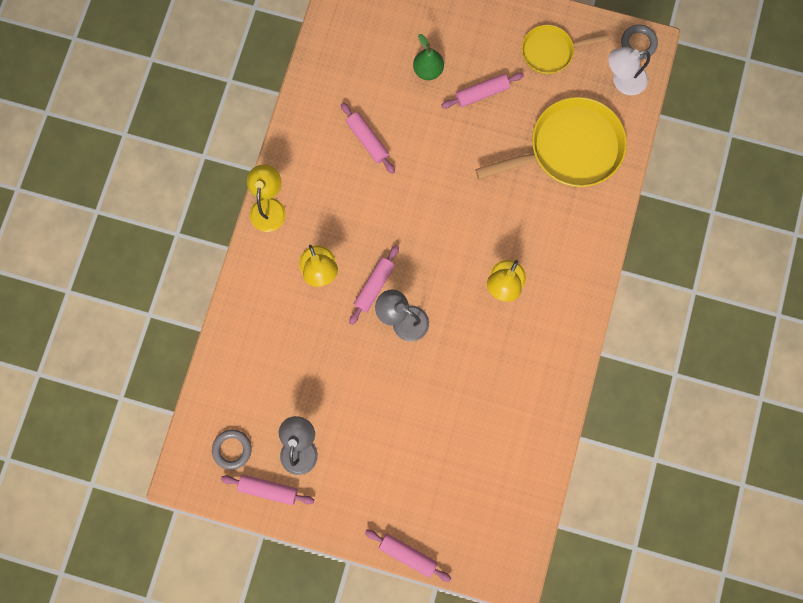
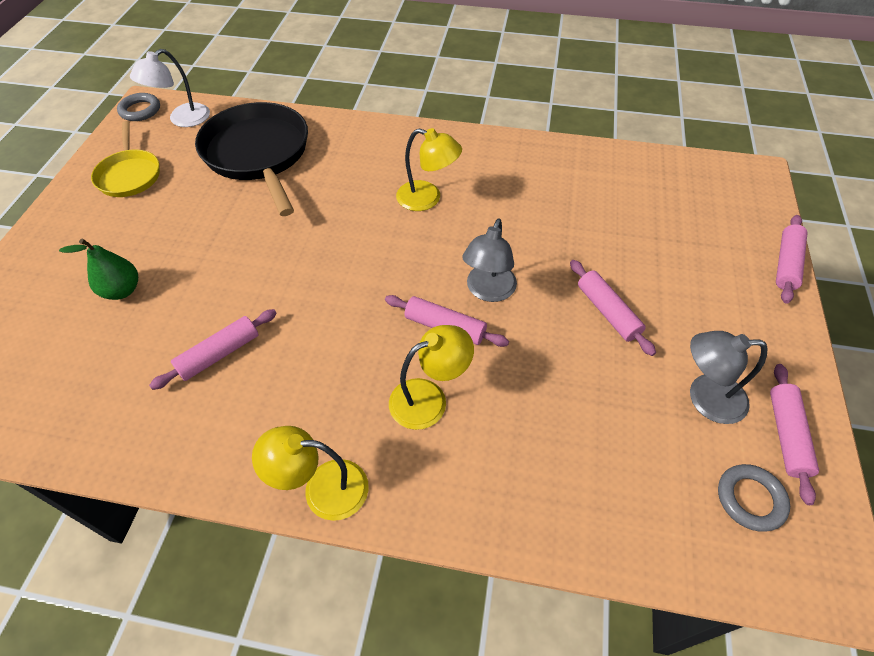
camera: 95 degrees left, 25 degrees down
pink rolling pin [441,73,524,108] -> pink rolling pin moved to [570,260,656,356]
yellow pan [475,97,627,187] -> black pan [195,102,308,216]
white lamp [608,47,650,95] -> white lamp turned 60 degrees clockwise [130,49,210,127]

